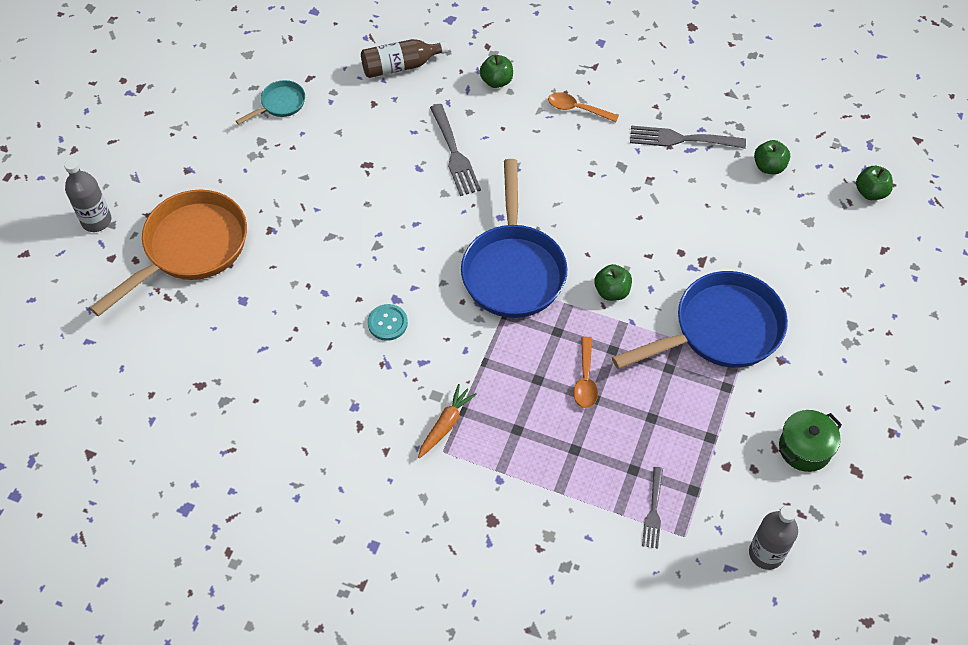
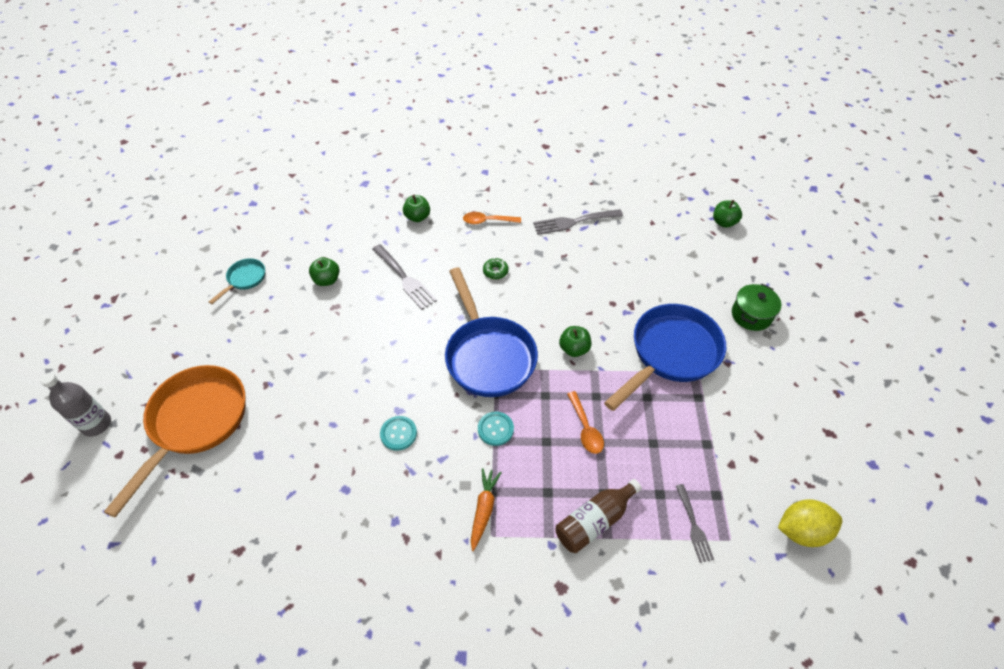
camera: 20 degrees left, 5 degrees down
brown bottle [361,39,448,78] -> brown bottle moved to [555,479,642,553]
grey bottle [749,505,798,570] -> yellow lemon [778,499,842,547]
green apple [754,140,790,174] -> green apple moved to [309,257,340,286]
green pot [779,410,842,472] -> green pot moved to [732,284,781,331]
none -> turquoise button [478,411,514,446]
none -> green donut [483,258,508,279]

